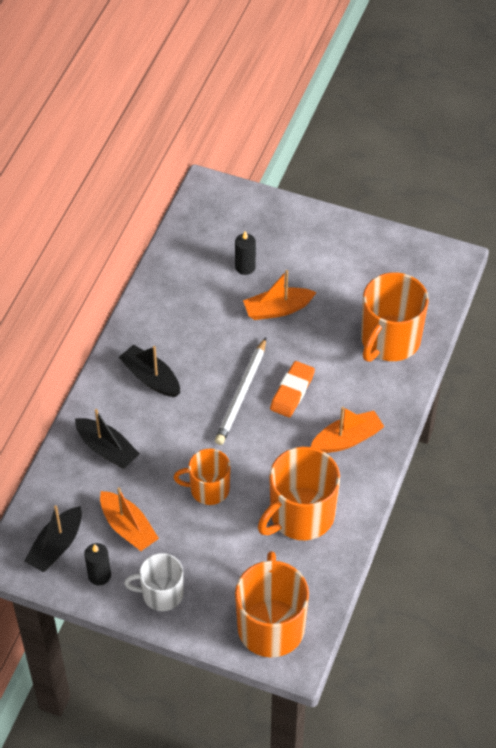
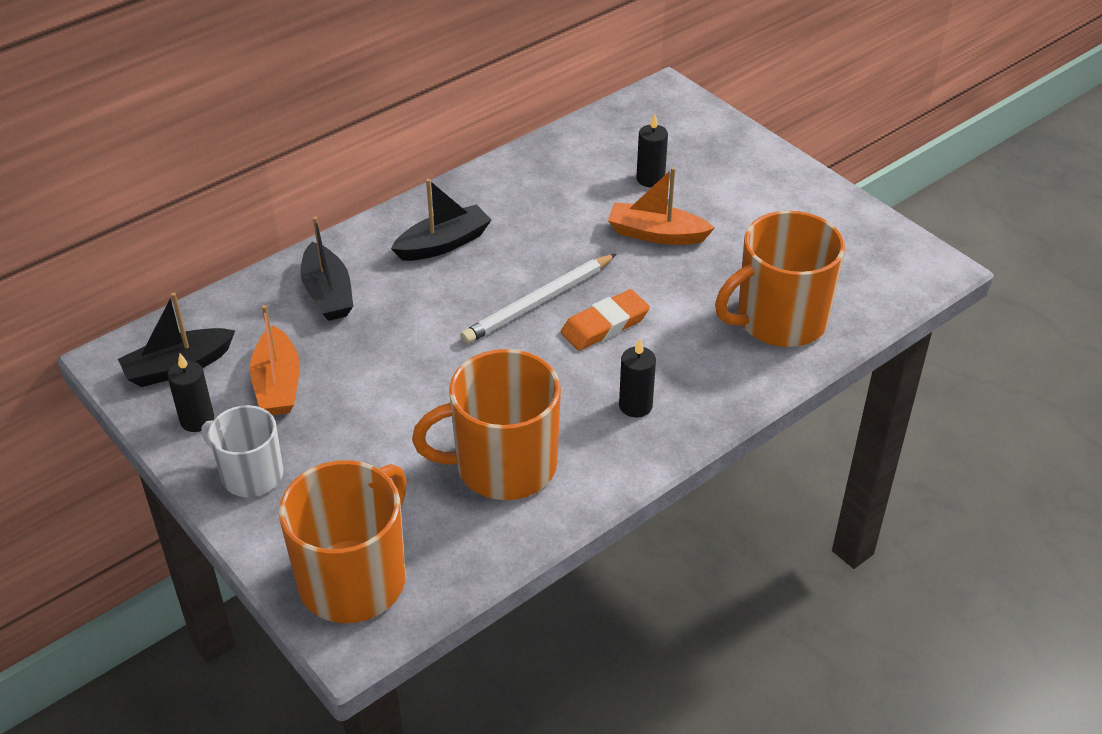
camera: 30 degrees right, 10 degrees down
black boat [119,345,180,397] -> black boat turned 75 degrees clockwise [391,179,491,261]
orange mug [174,449,231,505] -> none
orange boat [310,407,384,453] -> black candle [619,339,656,417]

